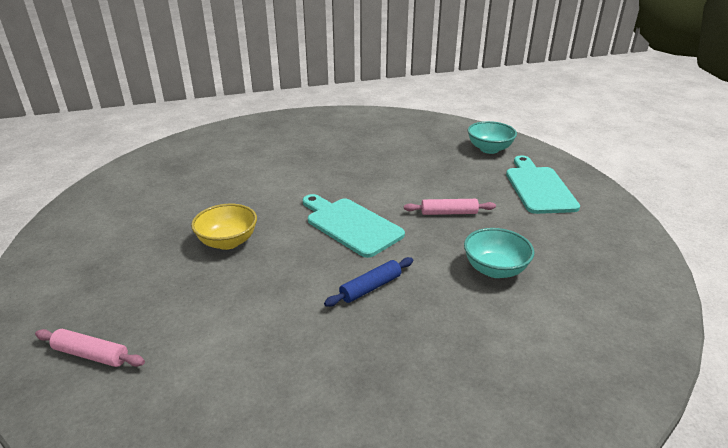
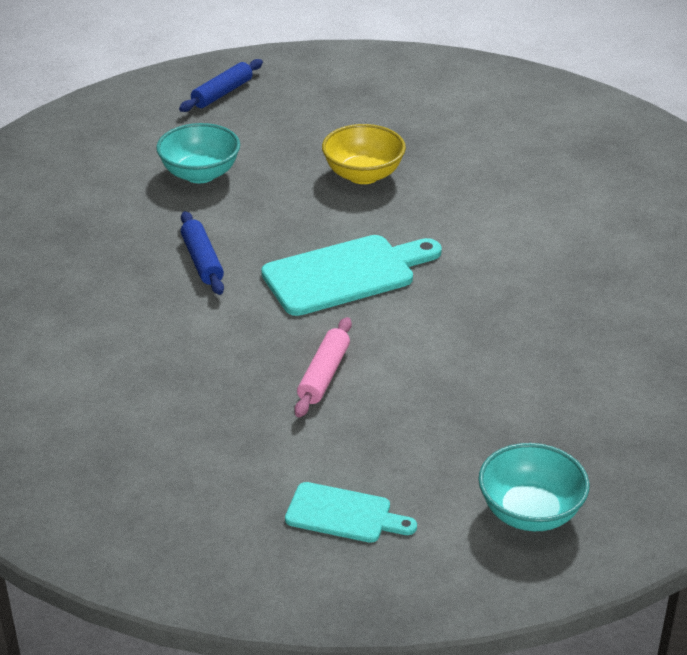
camera: 110 degrees right, 5 degrees up
pink rolling pin [35,329,145,367] -> blue rolling pin [179,59,263,112]
turquoise bowl [464,228,534,278] -> turquoise bowl moved to [156,123,240,183]
turquoise cutting board [506,156,580,214] -> turquoise cutting board [285,482,417,543], size x0.59

